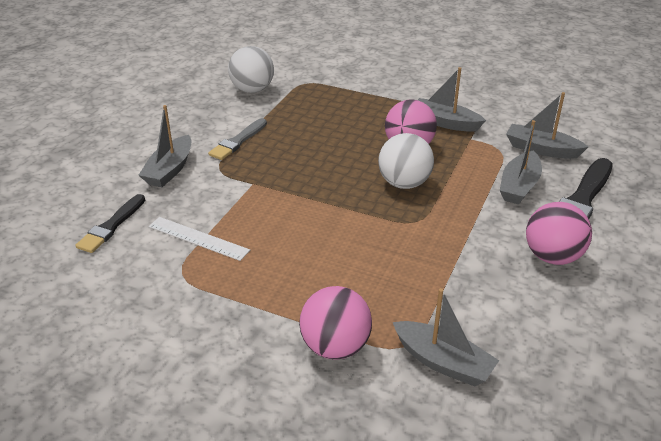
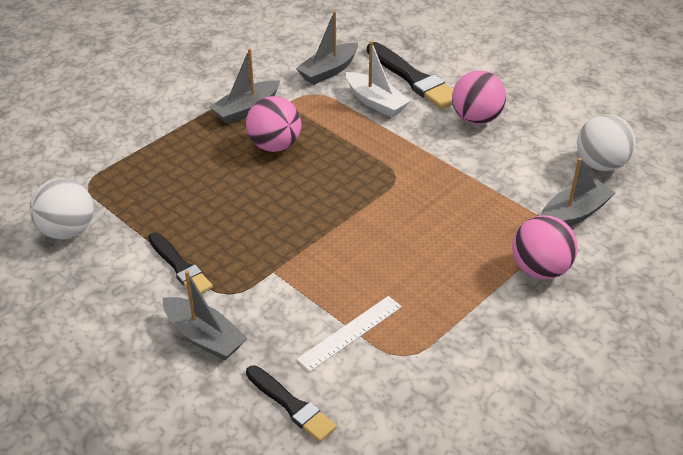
camera: 70 degrees left, 5 degrees up
grey brush [208,118,267,160] -> black brush [148,233,213,294]
white ball [378,133,434,189] -> white ball moved to [577,114,636,171]
grey boat [500,120,542,204] -> white boat [346,41,410,118]

